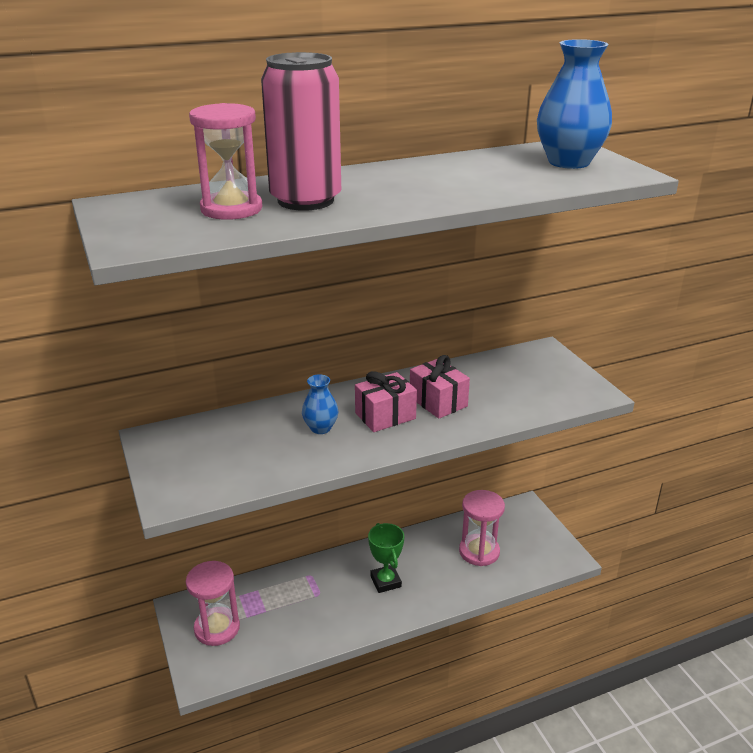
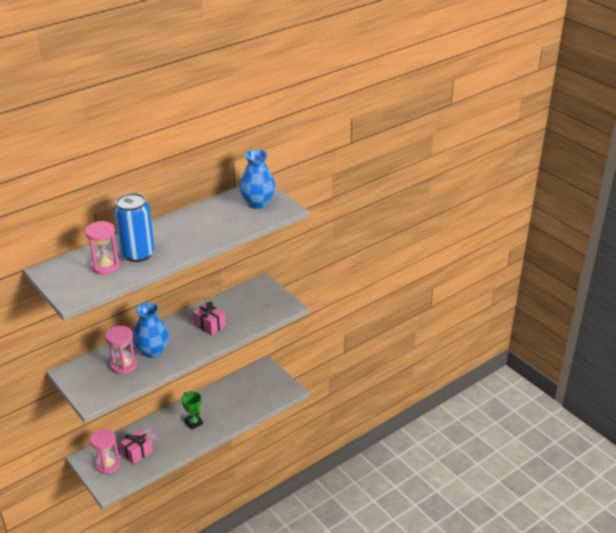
camera: 15 degrees left, 5 degrees up
pink can [261,52,341,211] -> blue can [114,193,155,262]
blue vase [302,375,338,434] -> blue vase [133,302,169,358], size x1.88
pink gift [355,371,417,432] -> pink gift moved to [120,430,153,464]
pink hourglass [459,490,505,566] -> pink hourglass moved to [105,326,137,374]

